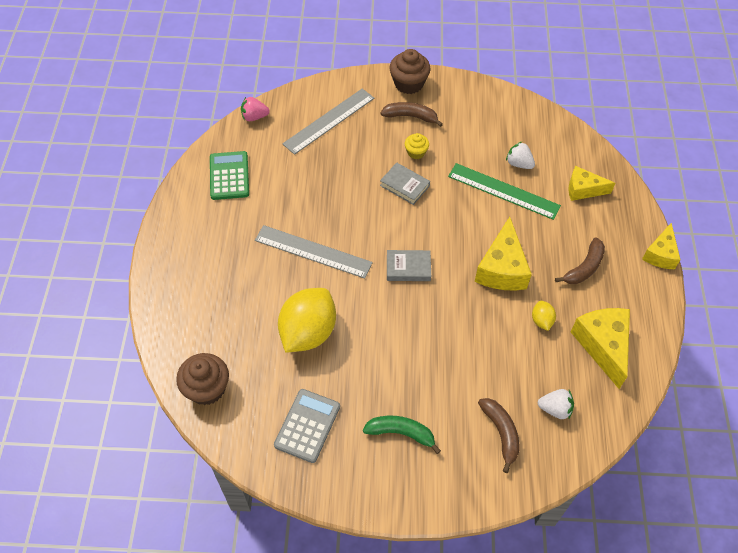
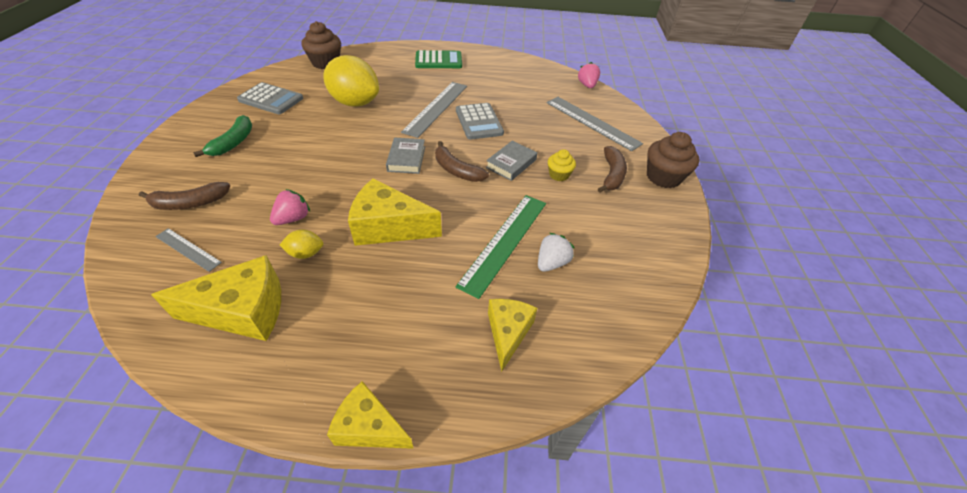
camera: 90 degrees right, 10 degrees down
green calculator [210,151,249,200] -> green calculator moved to [415,50,462,68]
white strawberry [538,389,574,420] -> grey ruler [155,228,222,272]
brown banana [555,237,605,284] -> brown banana moved to [435,141,489,182]
none -> pink strawberry [270,189,310,225]
none -> grey calculator [456,103,504,140]

